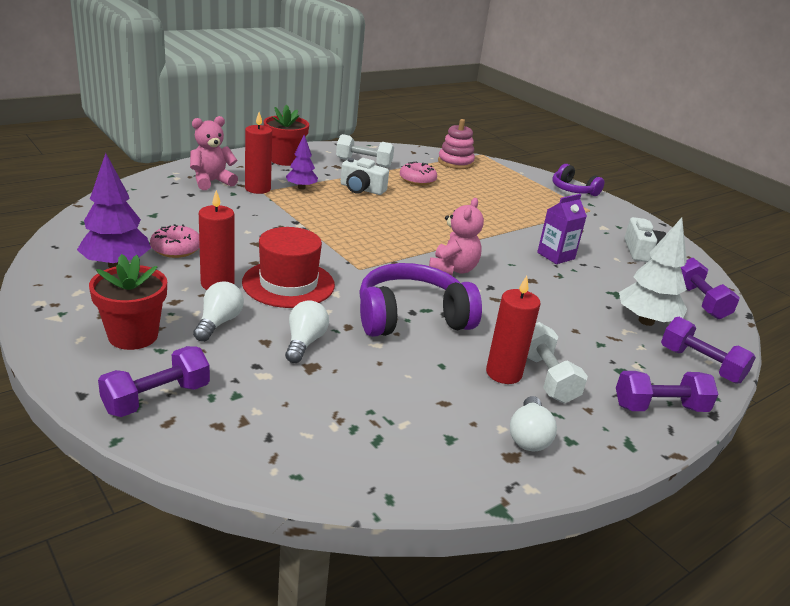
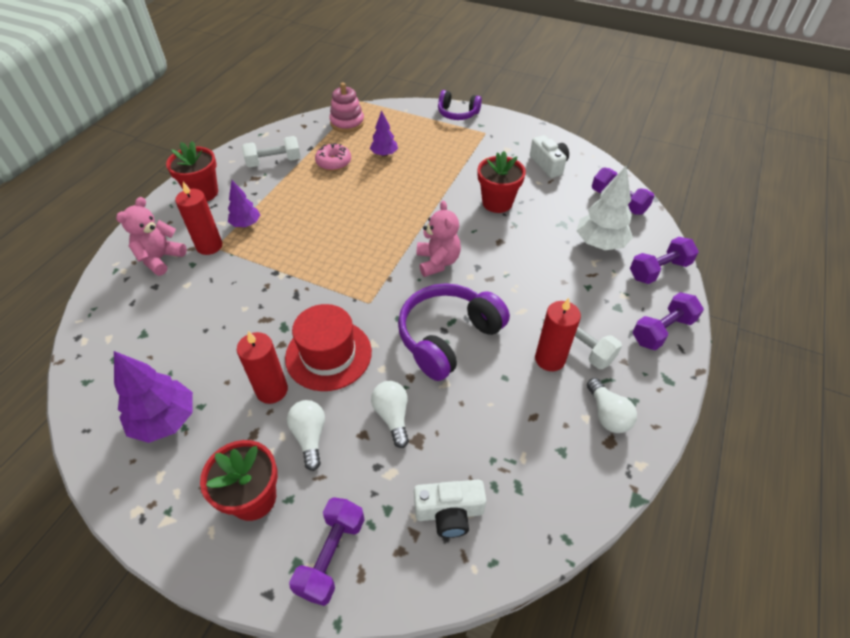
camera: 25 degrees left, 20 degrees up
pink donut [150,224,200,258] -> none
white camera [341,158,389,195] -> white camera moved to [414,479,486,538]
purple carton [537,194,587,264] -> red flower pot [478,151,526,213]
purple dumbbell [661,317,756,384] -> purple dumbbell turned 45 degrees counterclockwise [630,237,699,284]
none -> purple tree [370,110,398,157]

